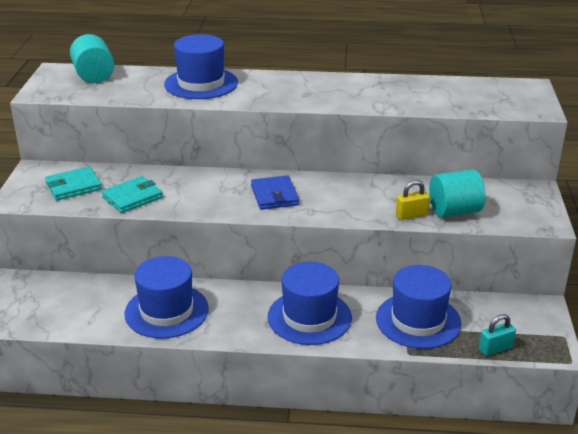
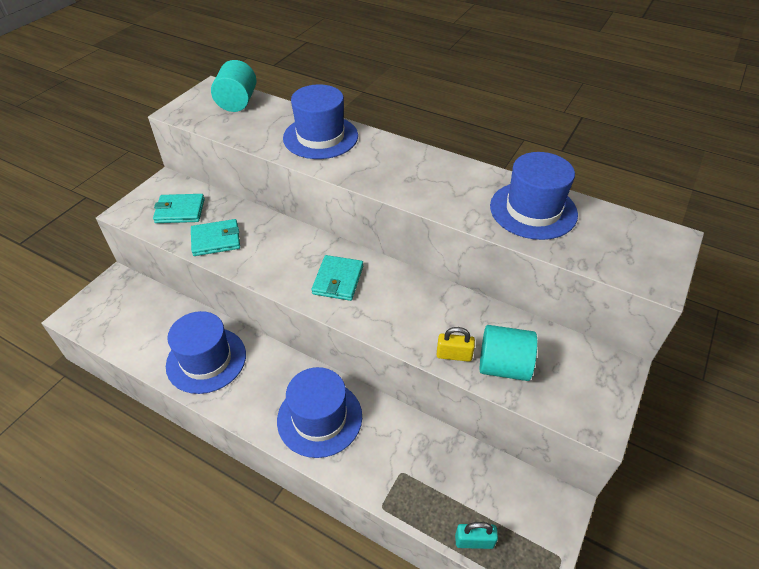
camera: 25 degrees right, 15 degrees up
blue wallet [251,175,299,210] -> turquoise wallet [311,255,363,301]
blue hat [376,265,461,349] -> blue hat moved to [490,152,578,240]

